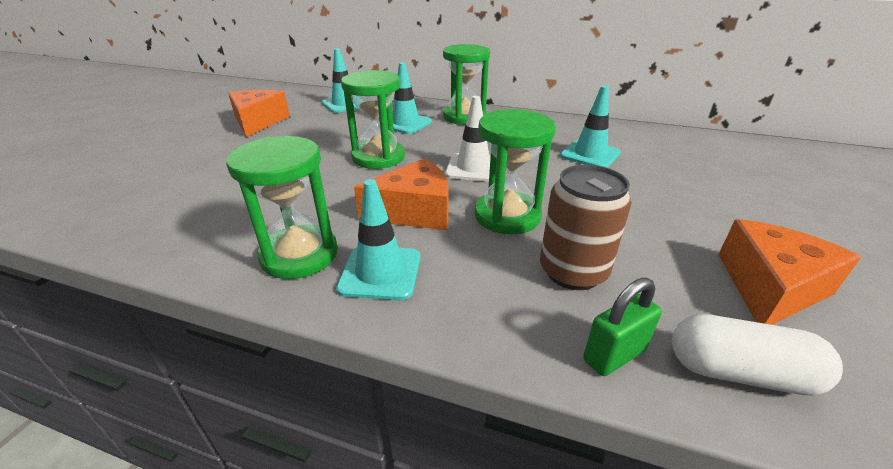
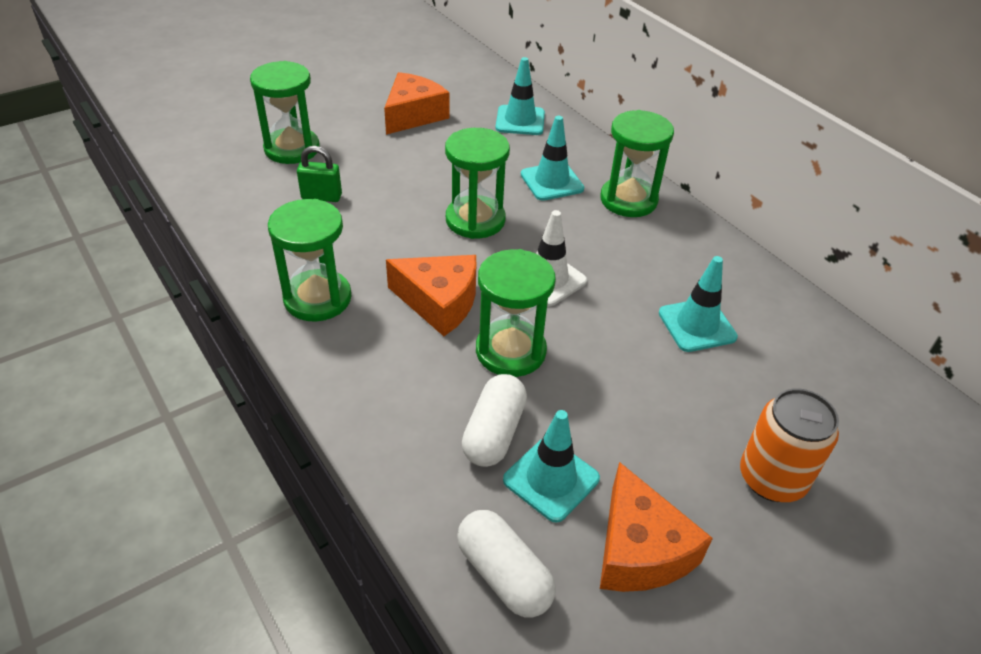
camera: 35 degrees right, 10 degrees up
turquoise traffic cone [336,179,420,300] -> turquoise traffic cone moved to [503,410,600,523]
brown can [540,165,632,290] -> white capsule [462,374,527,467]
green padlock [583,278,662,376] -> green padlock moved to [297,146,342,202]
orange cheese [718,219,861,325] -> orange cheese turned 90 degrees clockwise [600,462,713,592]
none -> green hourglass [250,61,320,164]
none -> orange can [740,388,839,502]

